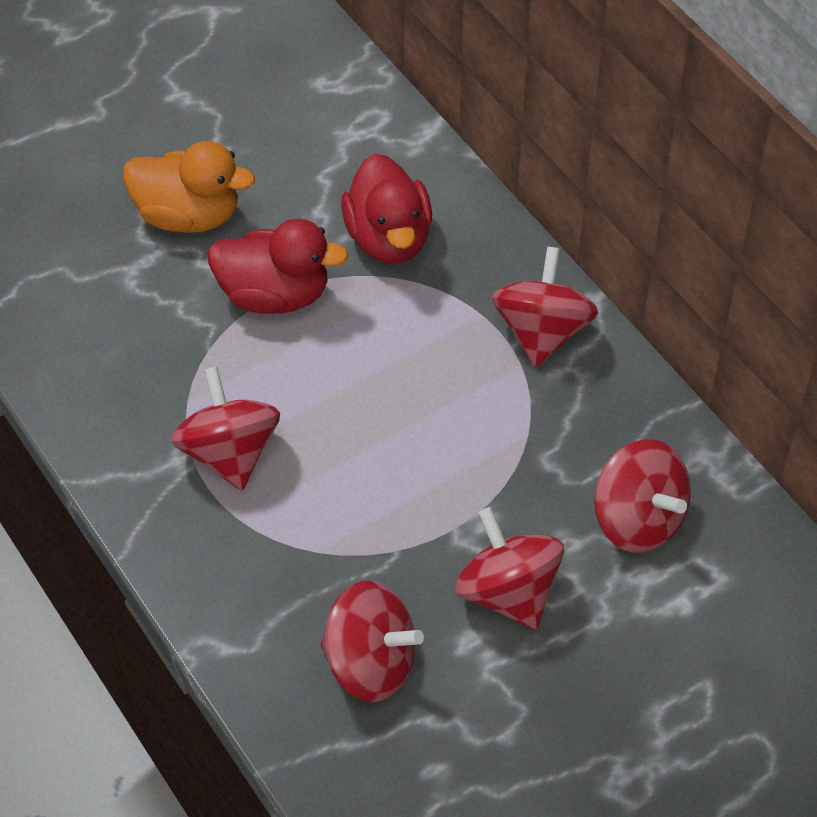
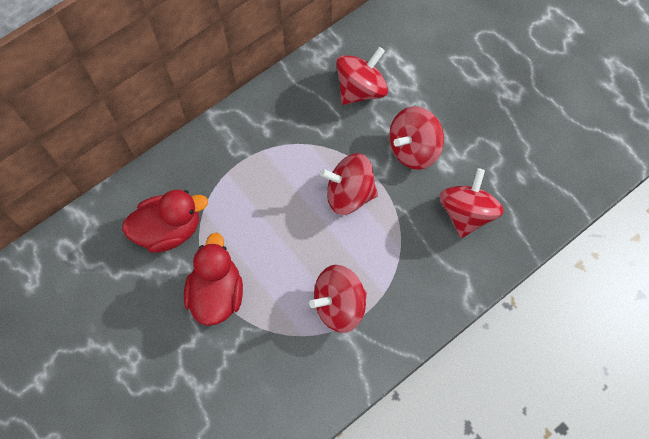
camera: 95 degrees left, 15 degrees up
orange duck [123,141,255,233] -> none
red spinning top [492,246,598,367] -> red spinning top moved to [320,153,378,215]

